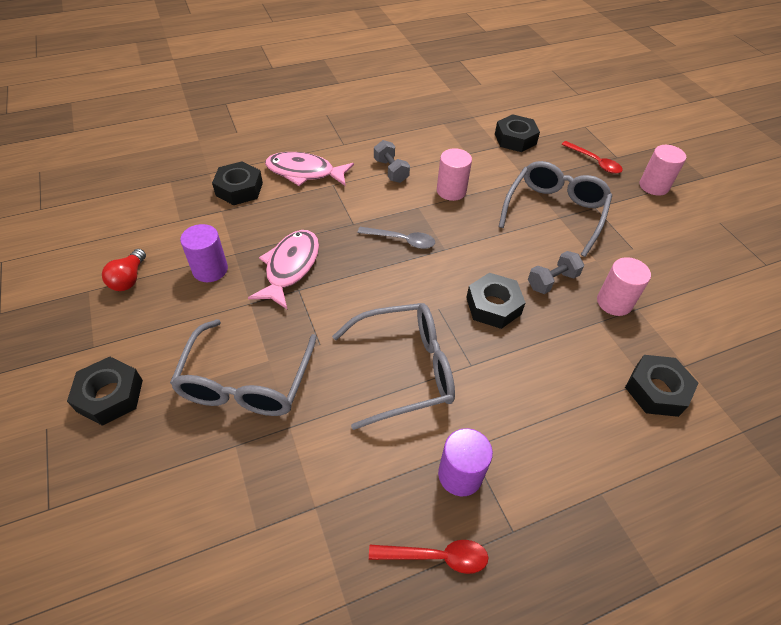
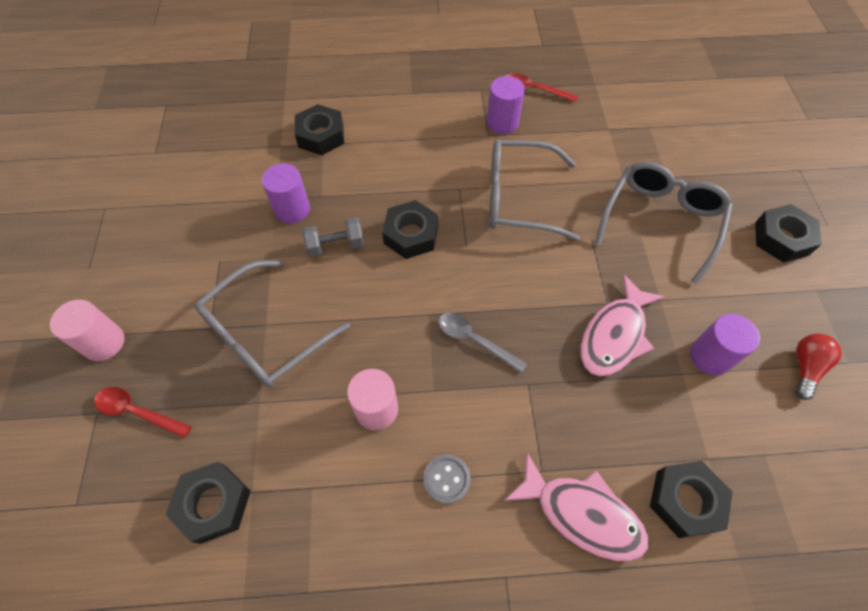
camera: 160 degrees left, 10 degrees up
grey dumbbell [374,140,410,183] -> grey button [424,454,471,504]
red spoon [562,141,623,174] -> red spoon turned 45 degrees counterclockwise [94,387,192,438]
pink cylinder [597,257,651,316] -> purple cylinder [262,163,310,223]

